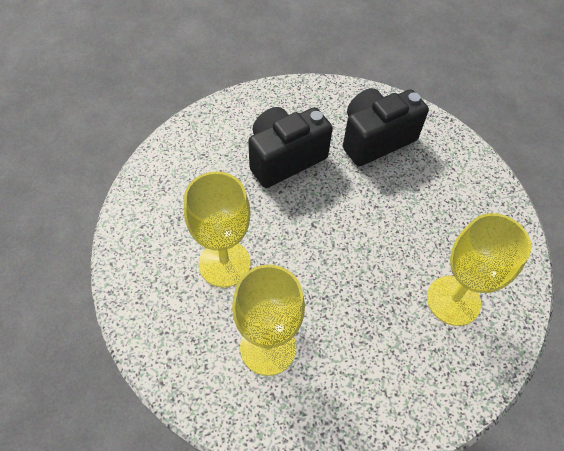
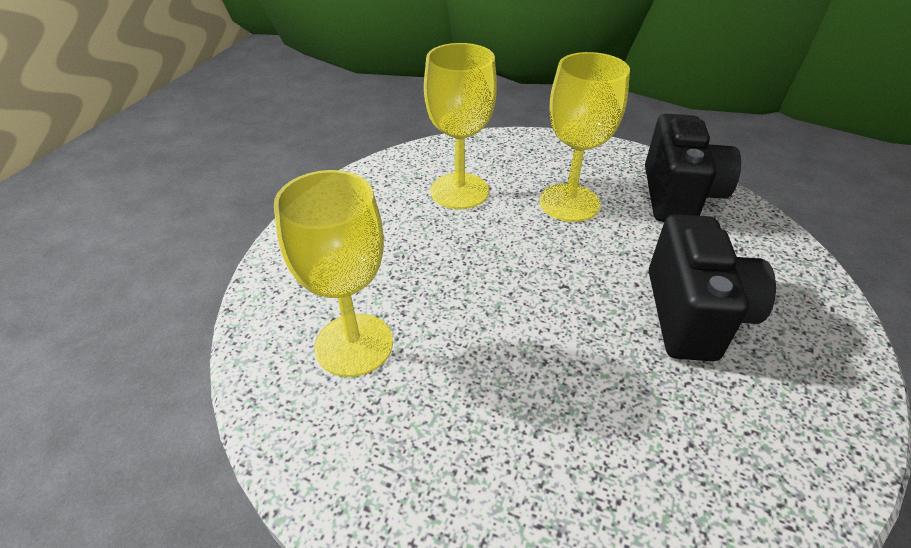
camera: 130 degrees right, 15 degrees down
black camera [343,88,429,166] -> black camera moved to [645,114,741,222]

